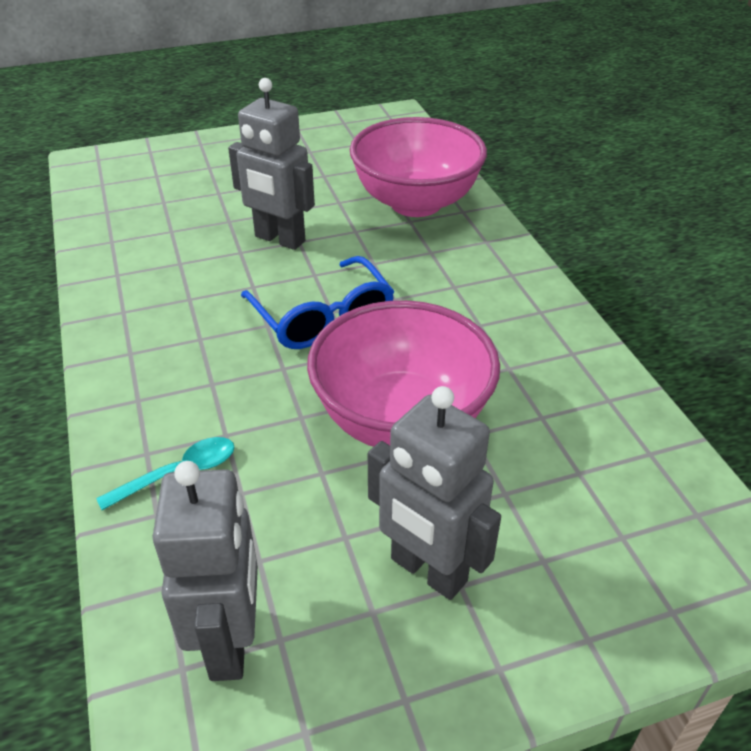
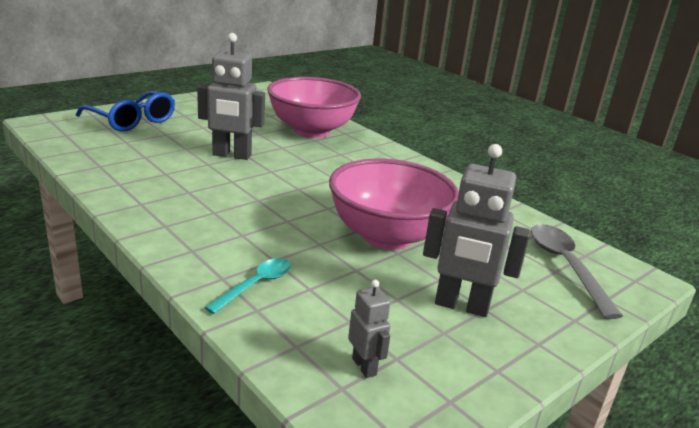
camera: 25 degrees left, 15 degrees down
grey robot [152,461,258,681] -> grey robot [348,280,390,378], size x0.52
blue glasses [241,256,395,349] -> blue glasses moved to [76,91,175,132]
none -> grey spoon [531,224,623,319]

